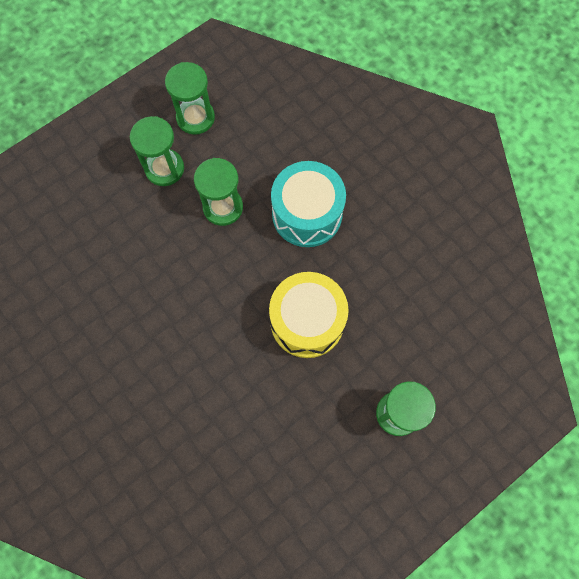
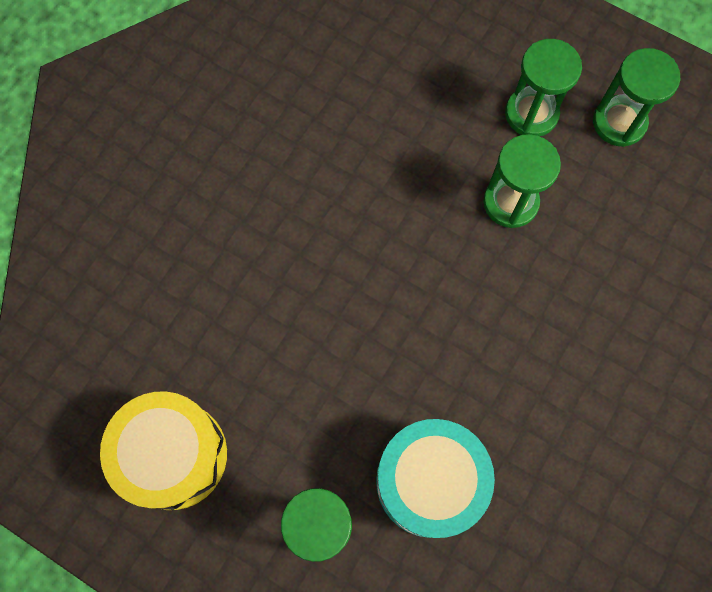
camera: 70 degrees right, 0 degrees up
yellow drum [269,272,349,358] -> yellow drum moved to [100,391,227,510]
turquoise drum [271,161,346,247] -> turquoise drum moved to [376,419,495,538]

